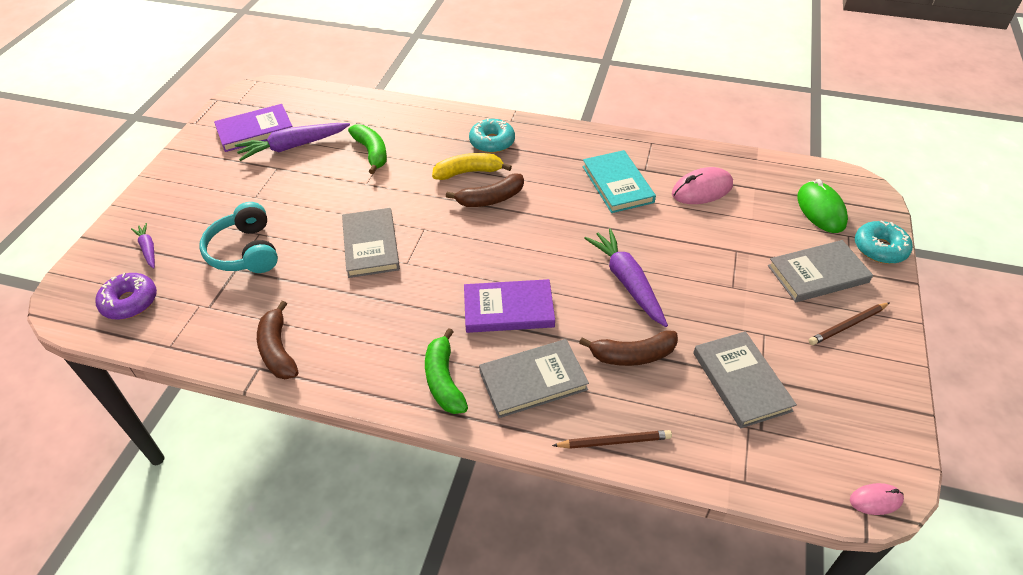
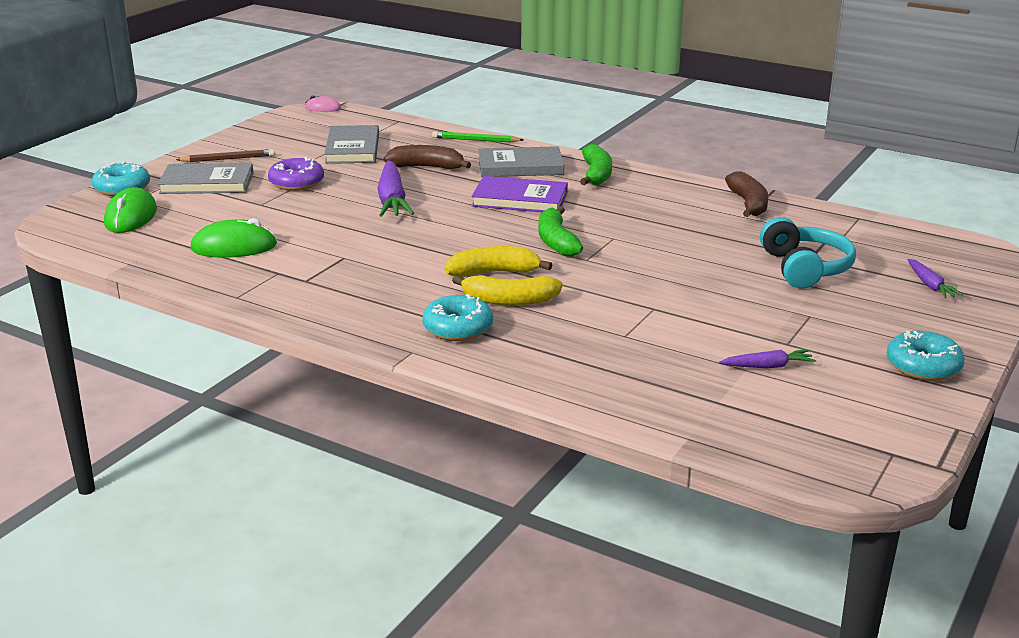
camera: 165 degrees left, 20 degrees down
purple donut [95,273,157,320] -> purple donut moved to [268,157,324,191]
purple book [214,104,292,152] -> none
purple carrot [235,123,350,161] -> purple carrot [719,350,816,368], size x0.53
grey book [342,208,400,278] -> none
green banana [348,124,387,174] -> green banana moved to [538,206,583,257]
brown banana [446,173,524,207] -> yellow banana [445,246,552,277]
brown pencil [552,430,672,449] -> green pencil [432,131,523,142]
turquoise book [582,150,656,213] -> none
pink mouse [672,167,733,204] -> green mouse [191,218,277,258]
none -> turquoise donut [886,331,965,381]

